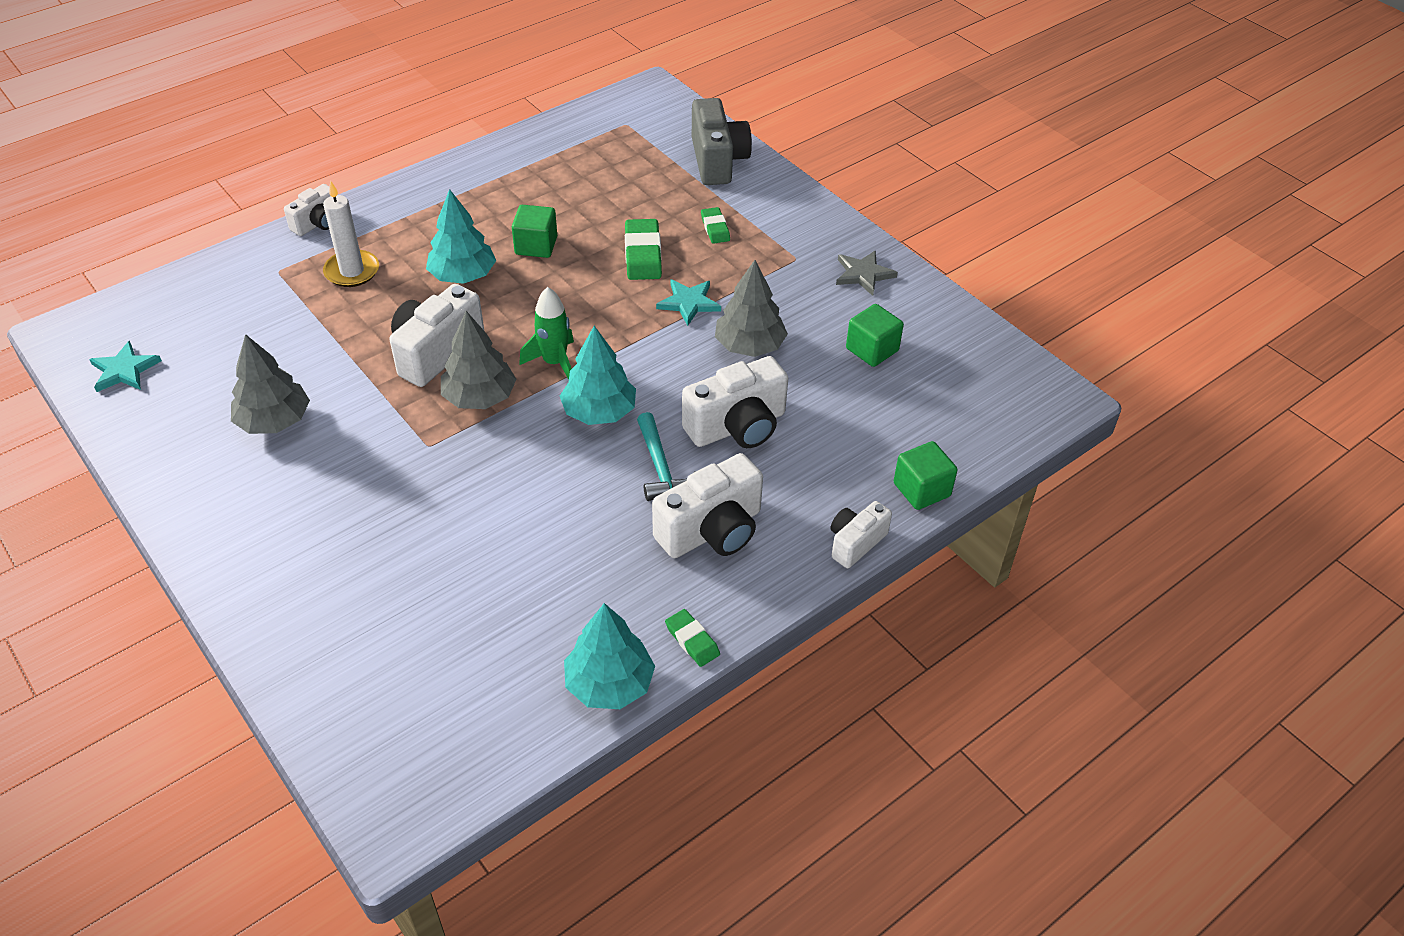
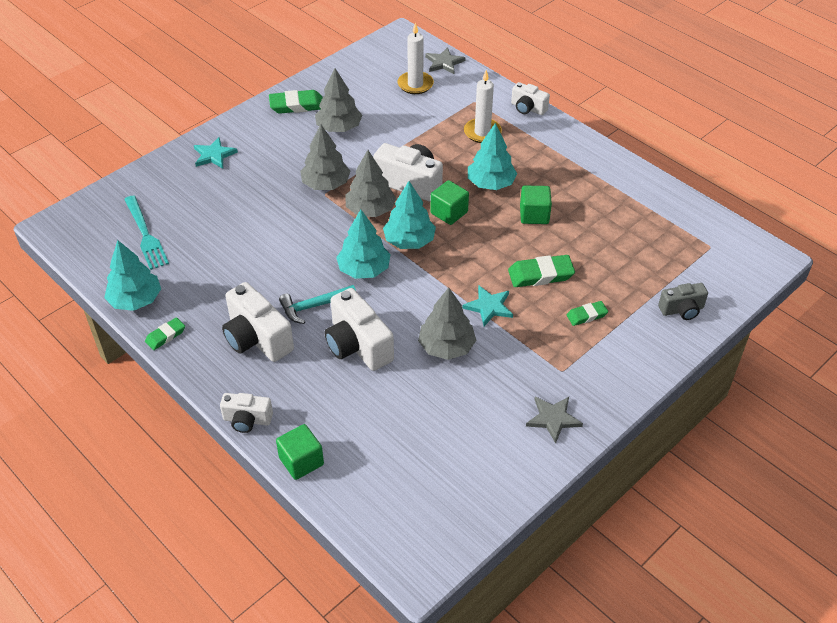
camera: 85 degrees right, 0 degrees up
turquoise star [89,341,162,392] -> turquoise star moved to [194,137,238,169]
green rocket [519,287,574,380] -> turquoise tree [383,181,436,249]
grey camera [692,98,752,185] -> grey camera [658,283,708,320], size x0.59
white camera [831,501,892,568] -> white camera turned 150 degrees clockwise [220,393,273,433]
green cube [846,304,904,367] -> green cube moved to [431,180,469,225]
none -> turquoise fork [124,196,169,270]
none -> green eraser [269,90,322,114]
none -> grey tree [300,124,350,190]
none -> white candle [398,22,434,94]
none -> grey star [425,47,465,74]

